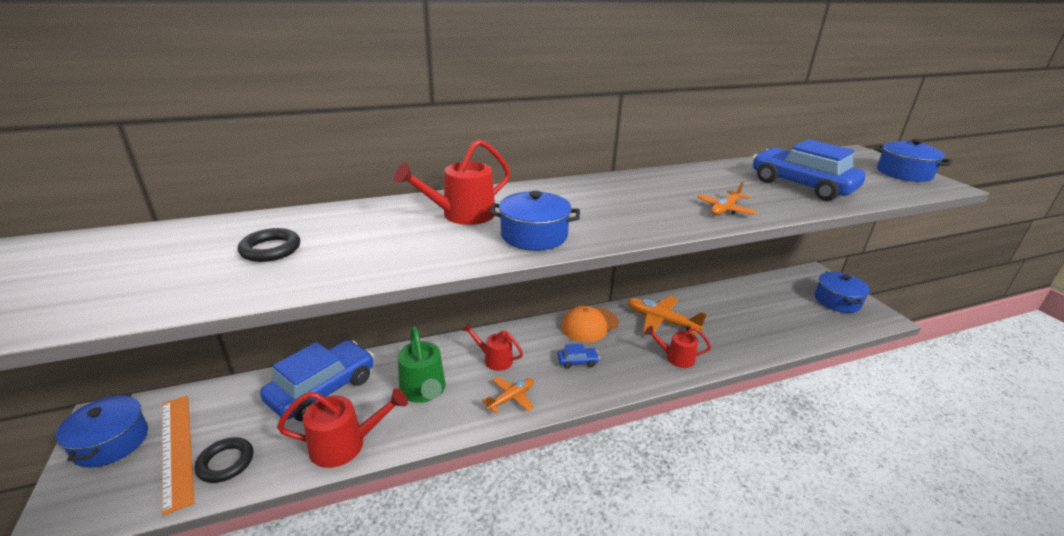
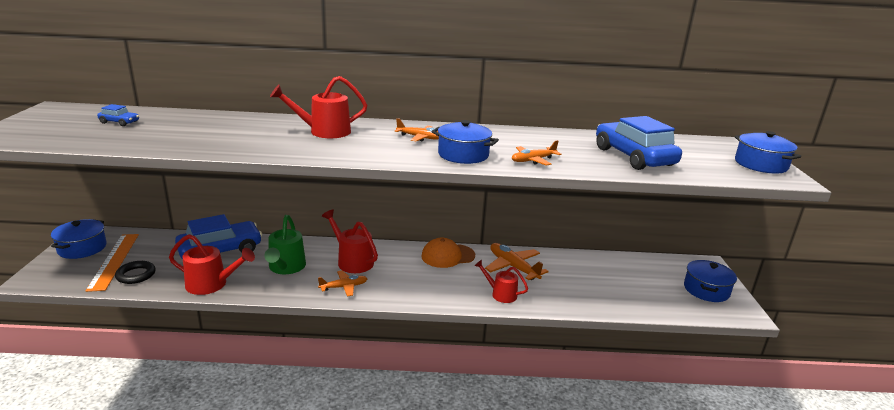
camera: 20 degrees right, 5 degrees down
black ring [238,228,300,262] -> none
red watering can [462,323,523,371] -> red watering can [322,210,378,273], size x1.51
blue pot [489,191,580,251] -> blue pot moved to [432,120,499,164]
blue car [558,344,600,369] -> blue car moved to [97,104,139,126]
none -> orange plane [395,118,439,141]

